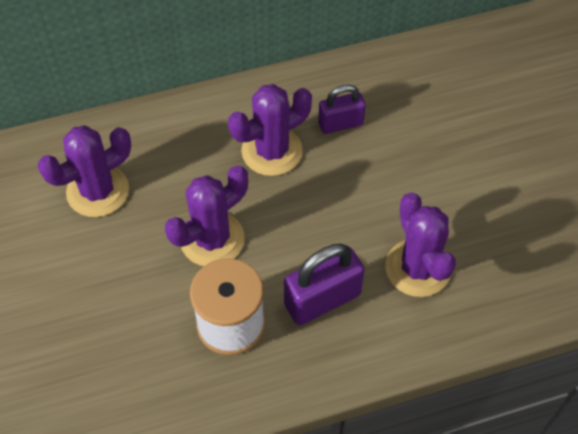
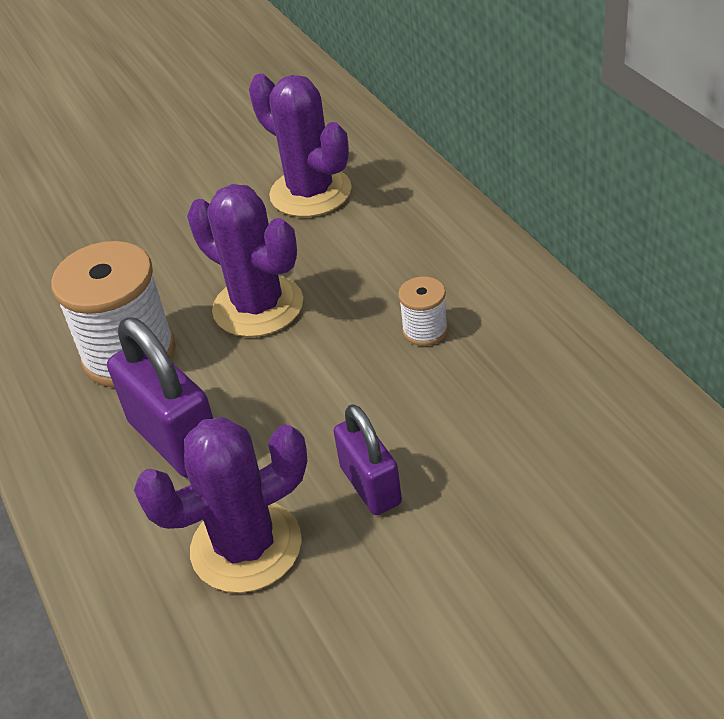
camera: 85 degrees right, 15 degrees down
purple cactus [228,84,312,176] -> white spool [398,276,448,346]
purple padlock [318,84,366,134] -> purple padlock moved to [333,404,402,515]

